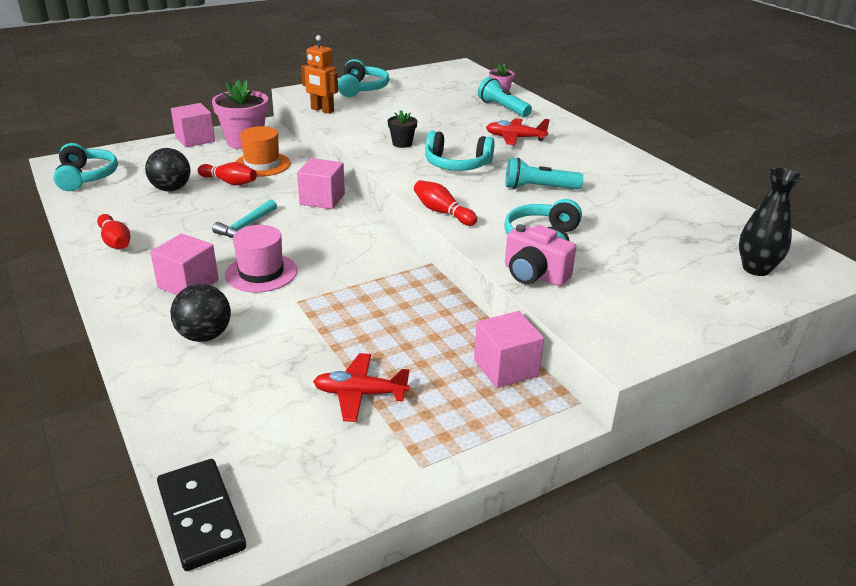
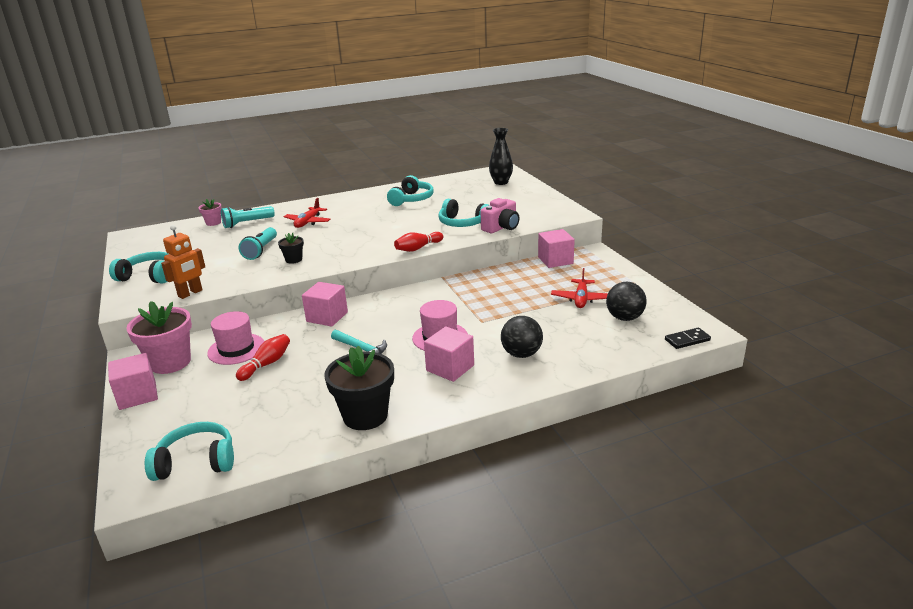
camera: 80 degrees left, 5 degrees down
red bowling pin [97,214,131,249] -> black flower pot [324,346,394,430]
black ball [145,148,190,191] -> black ball moved to [606,282,647,321]
black domino [157,459,246,571] -> black domino [665,328,711,349], size x0.61
orange hat [235,126,291,177] -> pink hat [207,311,265,365]
turquoise headphones [425,131,494,171] -> turquoise headphones moved to [387,175,434,206]
turquoise flashlight [505,157,583,189] -> turquoise flashlight moved to [239,227,277,260]

